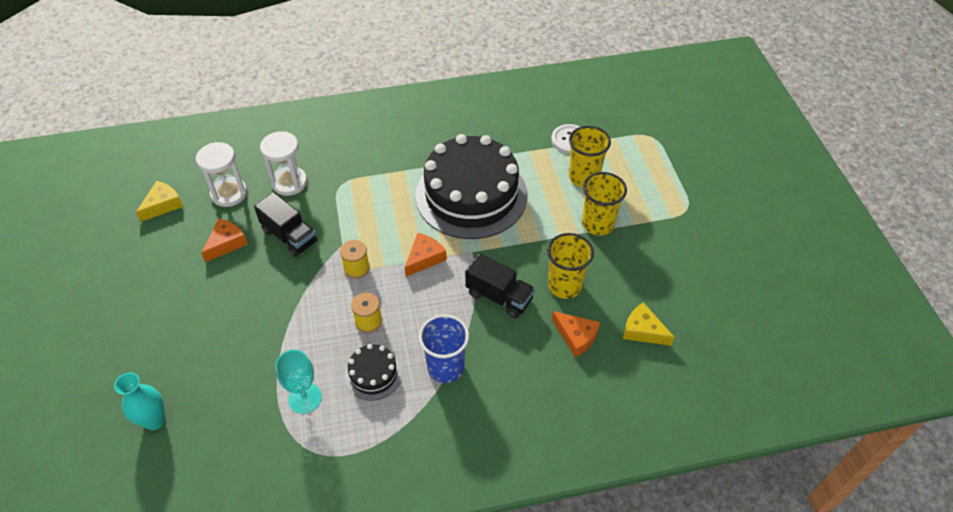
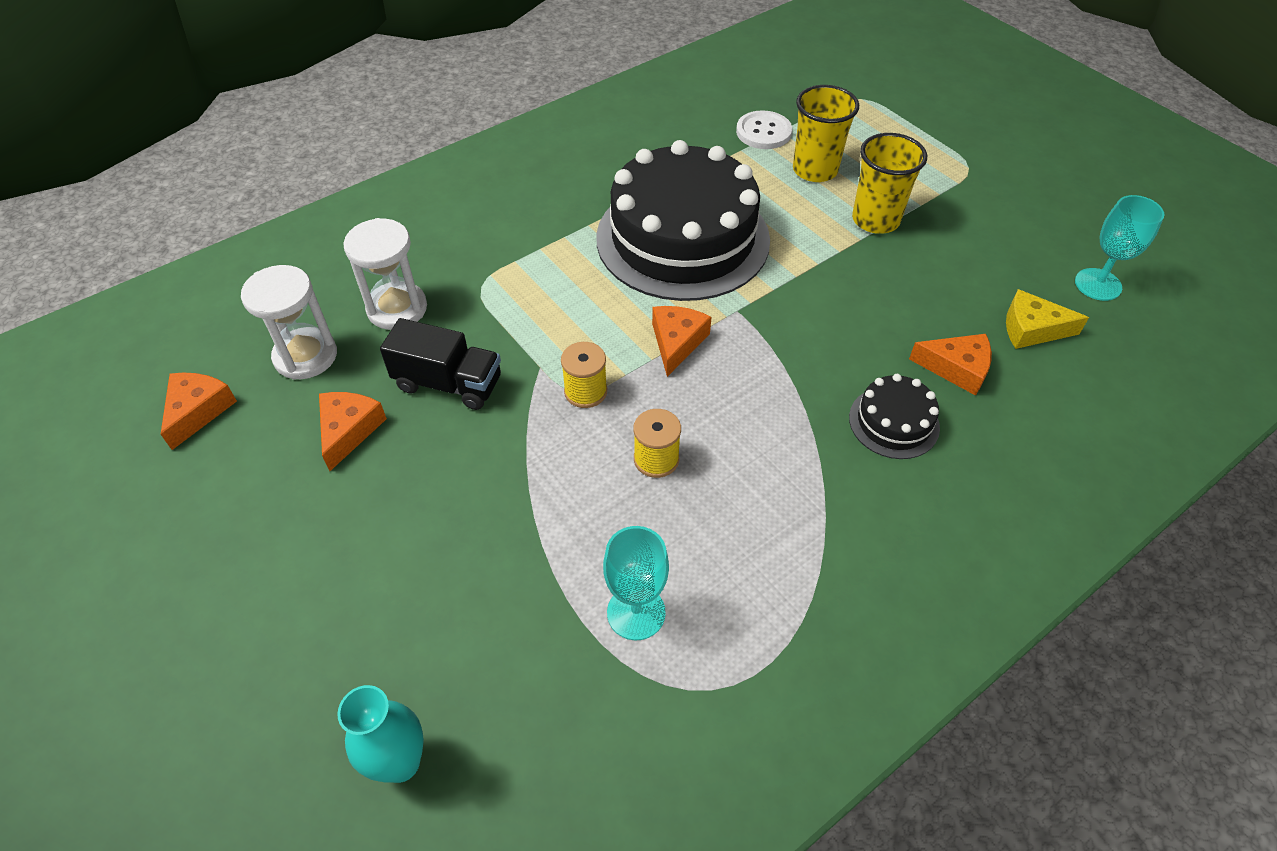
camera: 25 degrees left, 0 degrees up
yellow cheese [136,181,184,222] -> orange cheese [161,373,237,450]
black cake [345,344,402,401] -> black cake moved to [849,374,940,459]
blue cup [419,314,469,383] -> none
black truck [465,253,535,318] -> none
yellow cup [547,233,594,299] -> none
none -> turquoise goblet [1075,195,1164,301]

